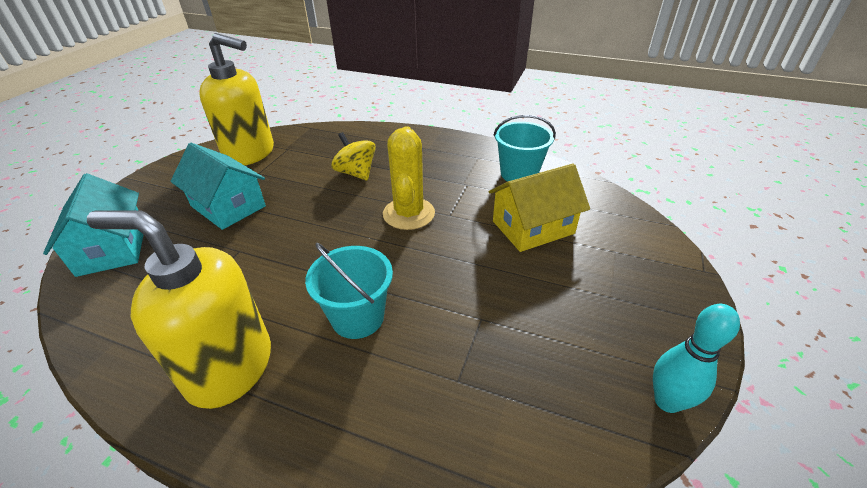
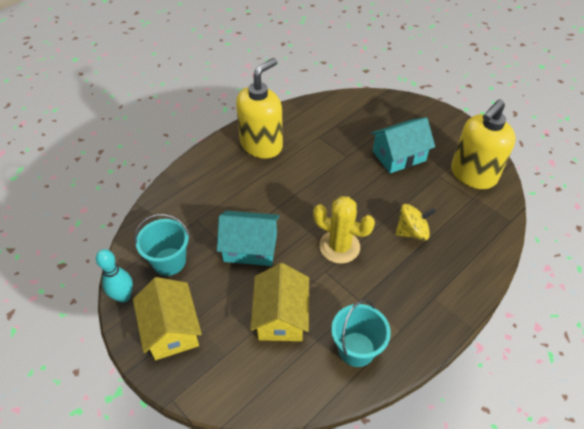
camera: 115 degrees right, 10 degrees up
turquoise house [43,173,144,277] -> turquoise house moved to [217,211,280,266]
turquoise bucket [305,243,393,339] -> turquoise bucket moved to [134,214,190,276]
none -> yellow house [133,277,202,360]

